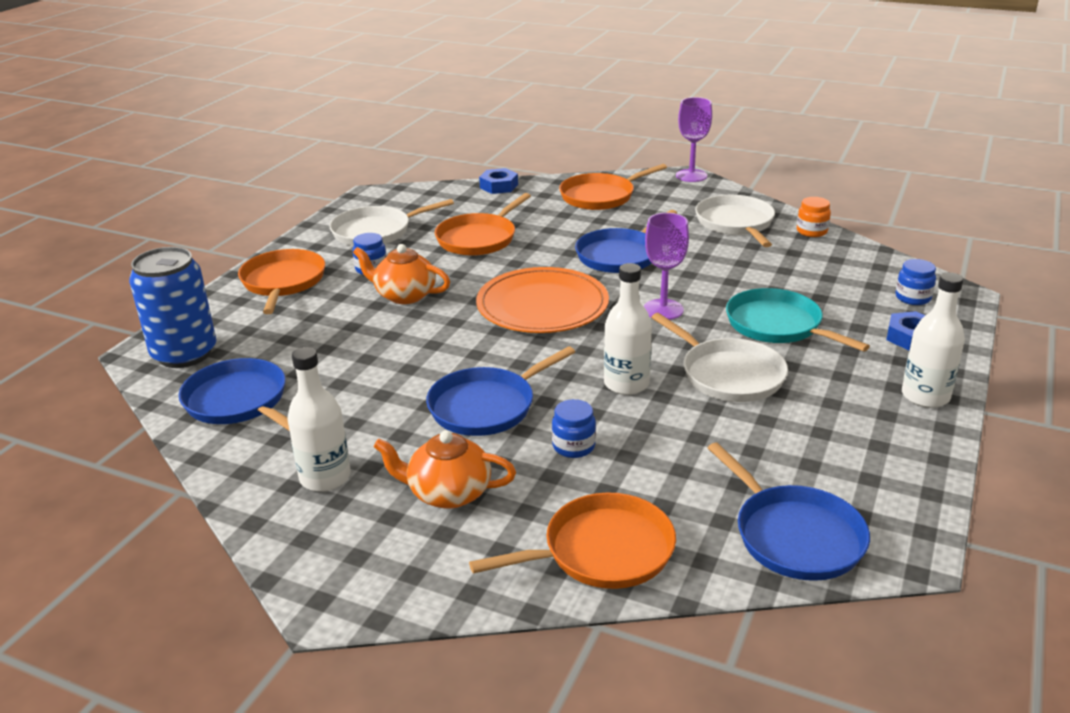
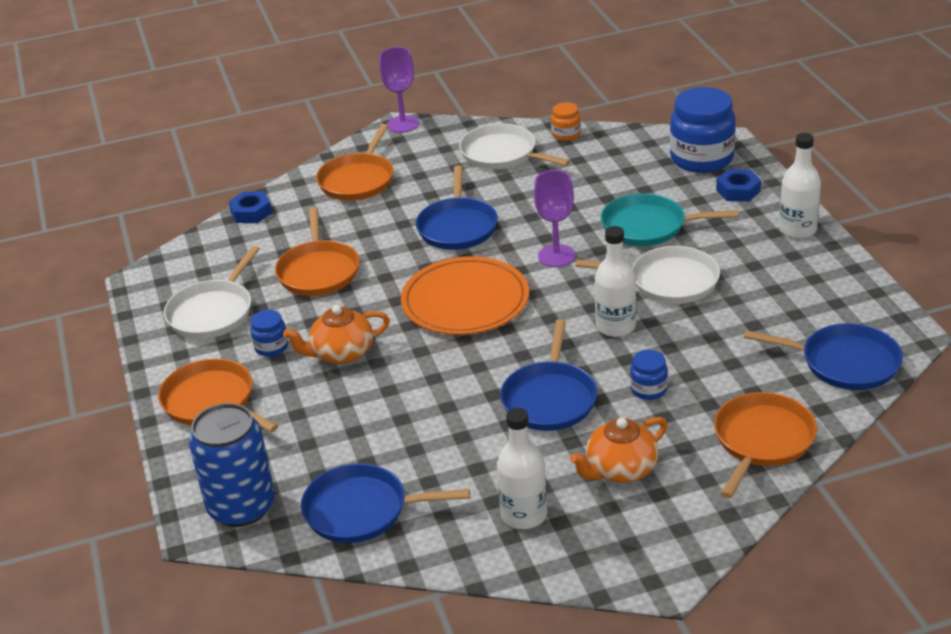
camera: 40 degrees left, 5 degrees up
blue jar [896,259,936,305] -> blue jar [670,87,736,173], size x2.11

